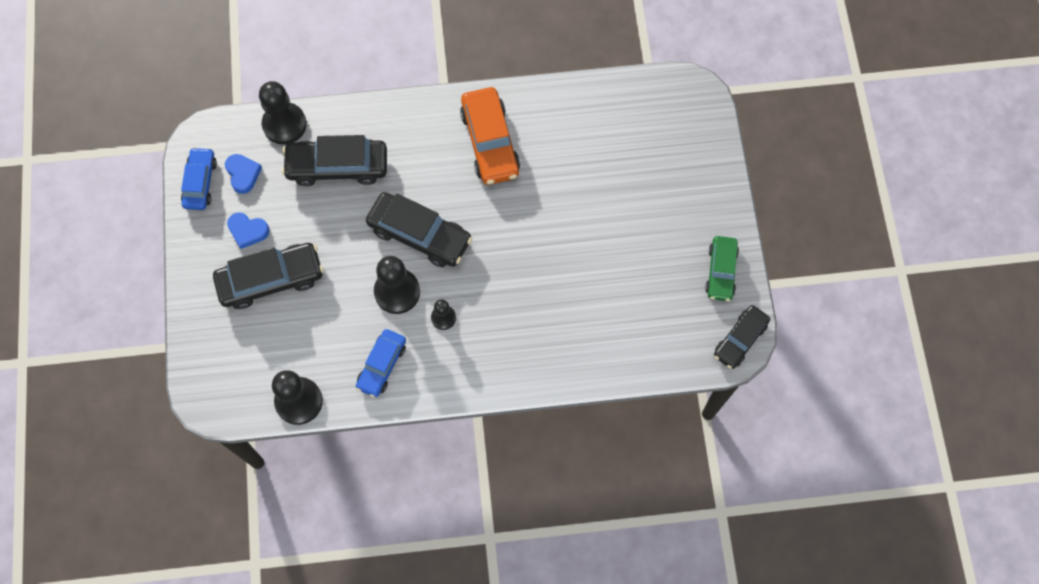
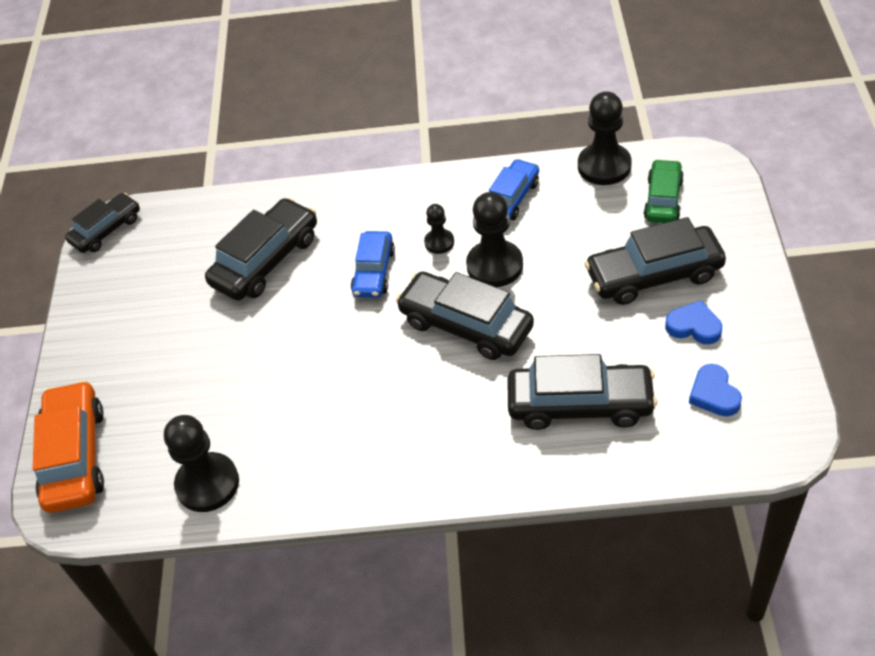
camera: 170 degrees left, 20 degrees down
blue car [181,147,217,210] -> blue car moved to [351,231,395,298]
black pawn [259,81,307,145] -> black pawn moved to [164,415,239,512]
orange car [460,87,520,185] -> orange car moved to [33,380,104,513]
green car [705,236,739,301] -> green car moved to [644,159,684,223]
none -> black car [205,198,317,301]

